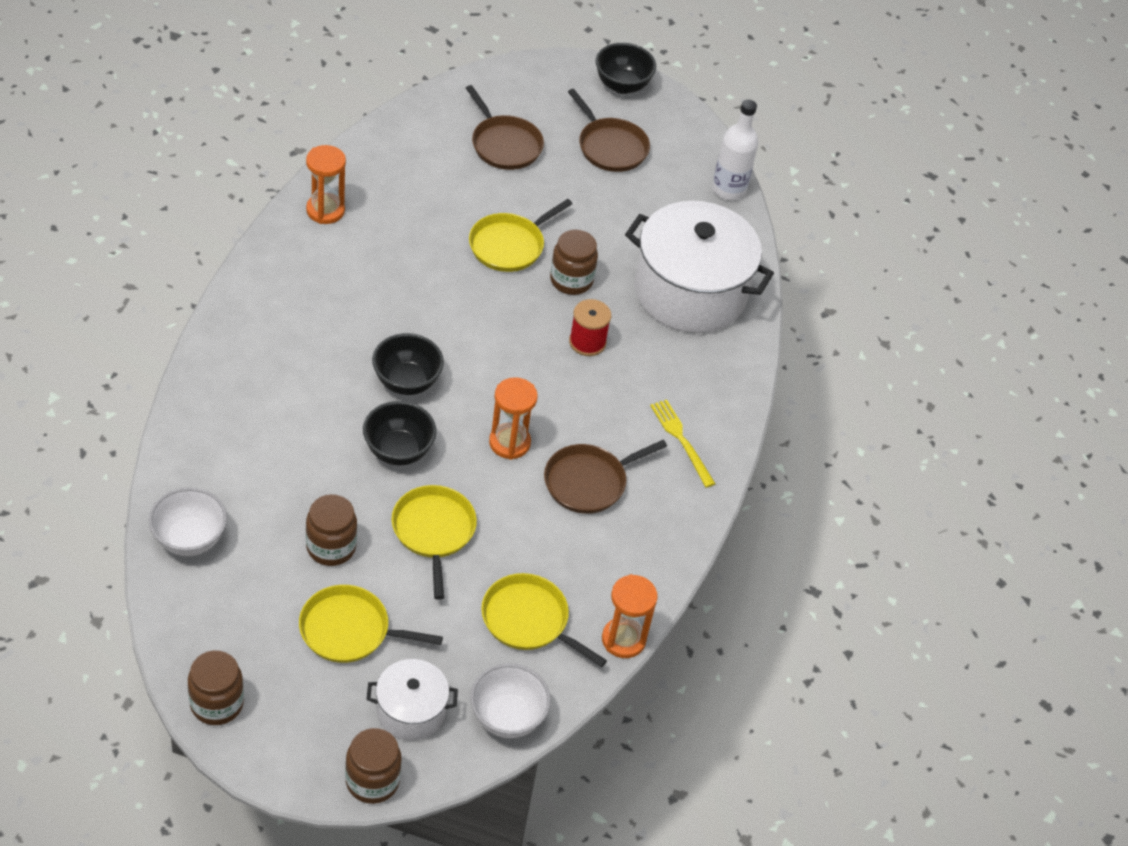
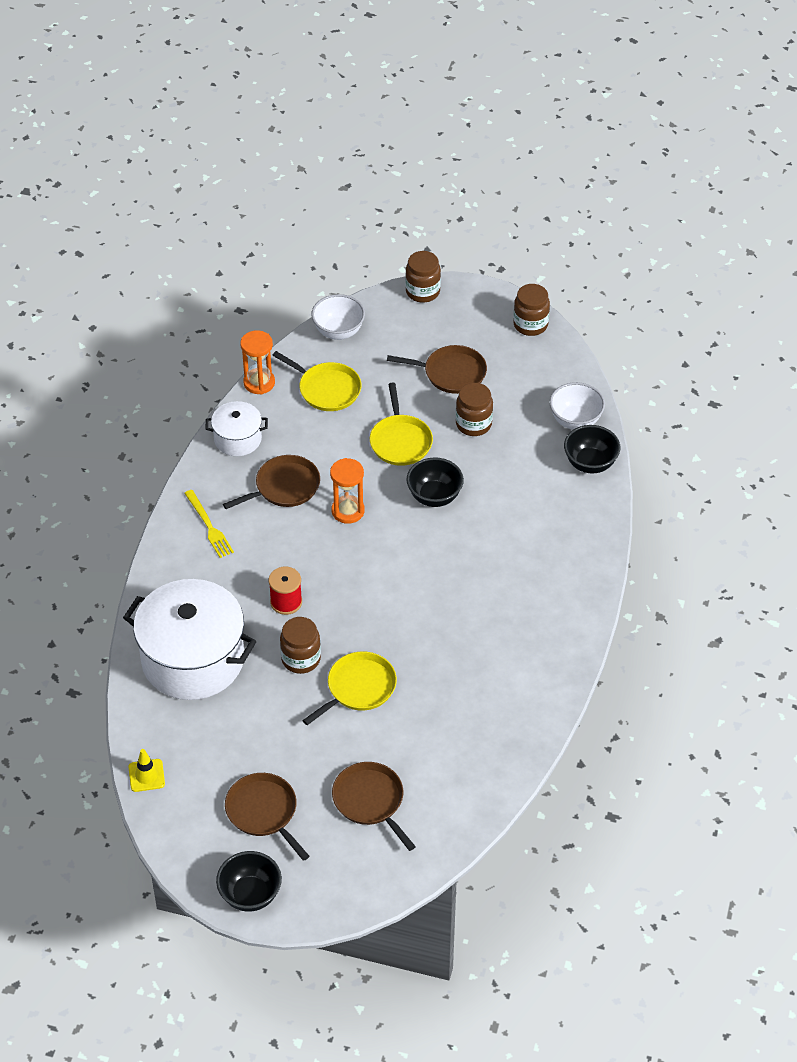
camera: 175 degrees left, 0 degrees up
yellow pan [299,585,443,663] -> brown pan [387,345,487,394]
orange hourglass [306,145,346,224] -> none
white pot [367,659,458,741] -> white pot moved to [205,401,268,456]
black bowl [372,333,444,395] -> black bowl moved to [564,425,620,473]
white bottle [712,100,758,200] -> yellow traffic cone [128,749,165,792]

